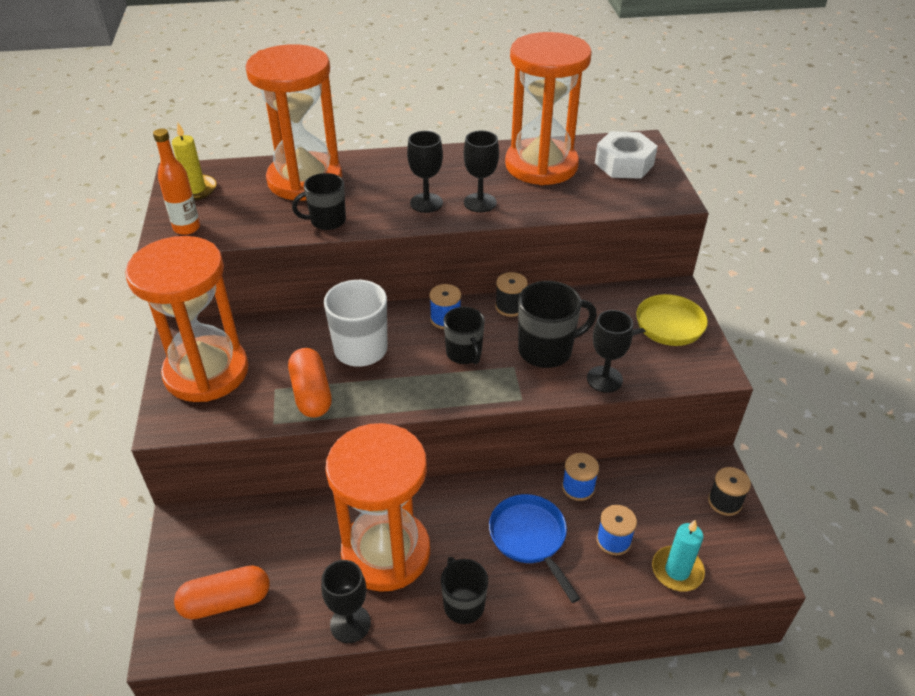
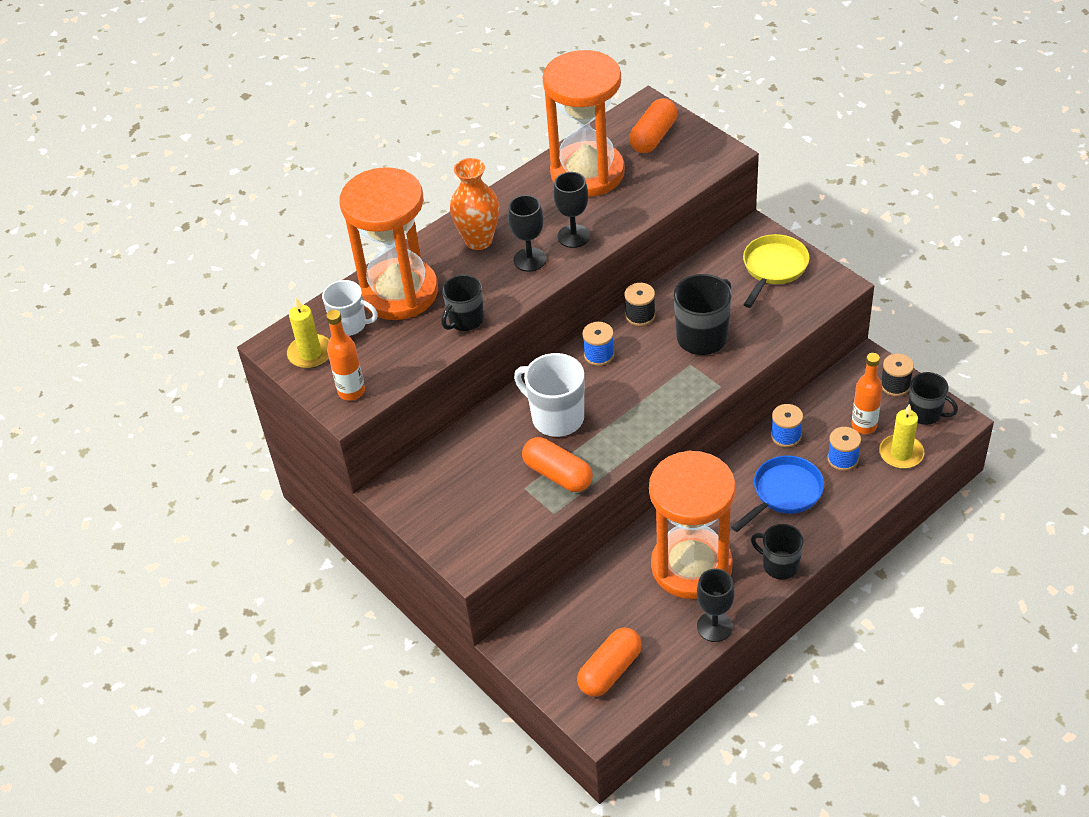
camera: 30 degrees left, 5 degrees up
orange hourglass [125,236,249,402] -> none
black mug [444,307,485,364] -> black mug moved to [908,372,958,425]
blue pan [489,494,581,603] -> blue pan turned 105 degrees clockwise [731,456,824,532]
black goblet [587,310,633,393] -> none
white nut [595,131,658,179] -> orange capsule [629,98,677,153]
turquoise candle [652,520,705,592] -> yellow candle [879,404,924,469]
none -> white mug [322,280,378,336]
none -> orange vase [450,158,499,250]
none -> orange bottle [852,353,883,434]

